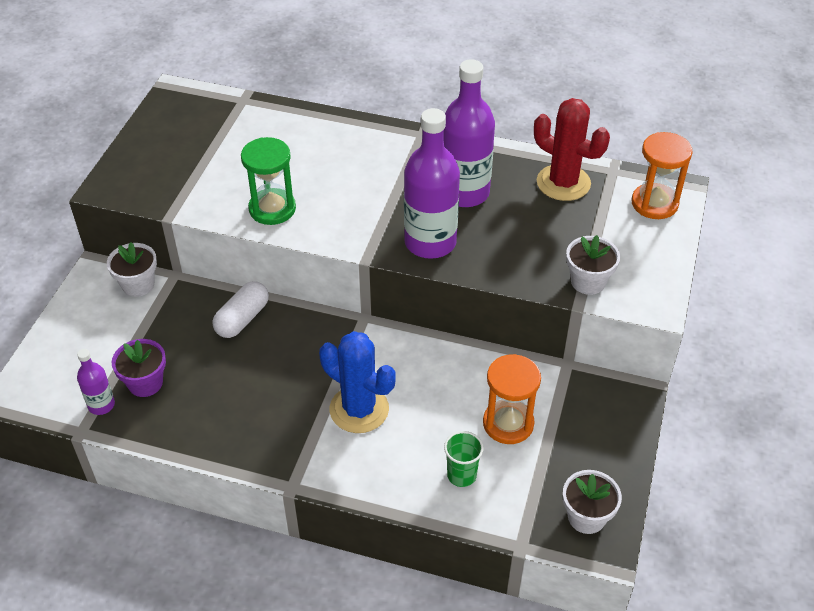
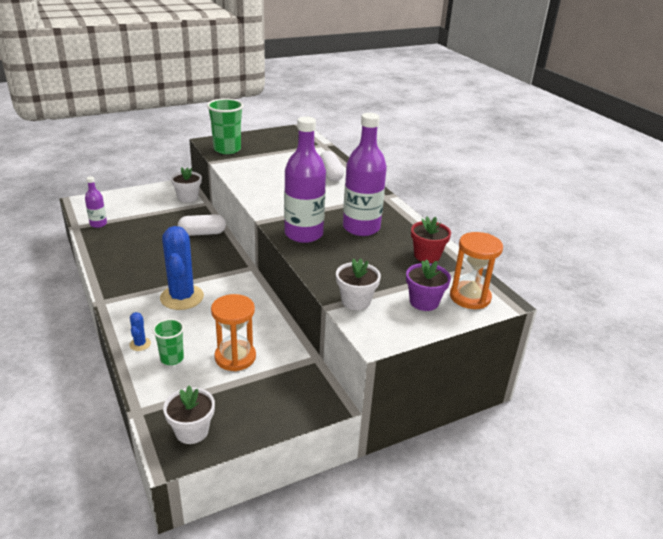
camera: 45 degrees right, 15 degrees down
purple flower pot [111,339,166,397] -> purple flower pot moved to [406,259,451,311]
green hourglass [241,137,296,225] -> none
red cactus [534,98,610,201] -> red flower pot [411,217,451,263]
none -> blue cactus [129,312,151,351]
none -> green cup [207,98,244,154]
none -> white capsule [320,151,344,181]

